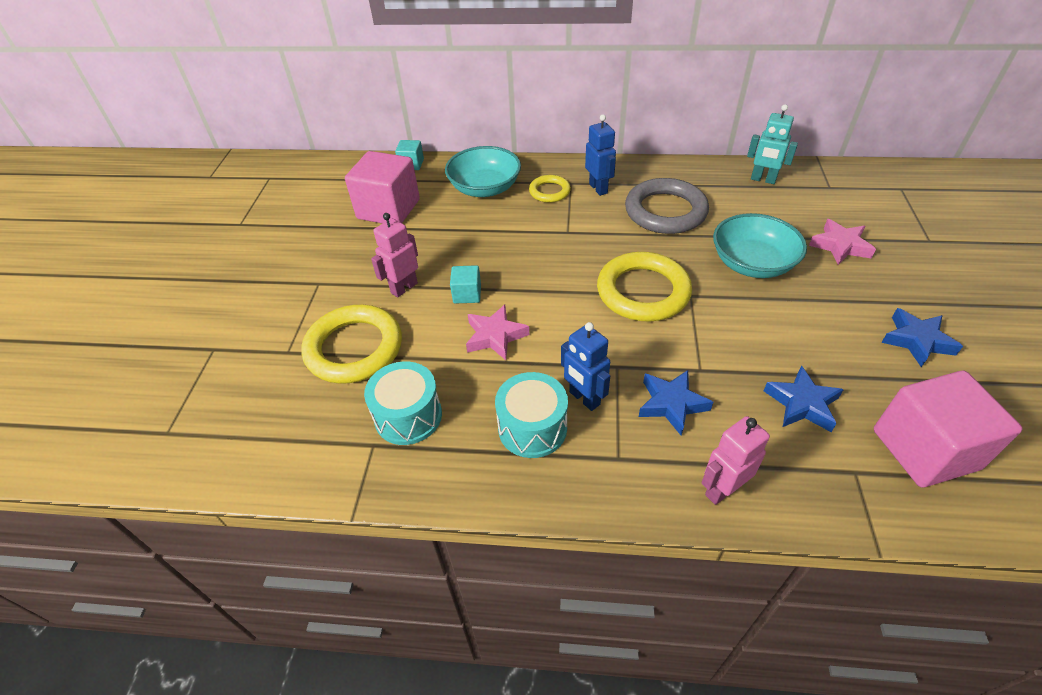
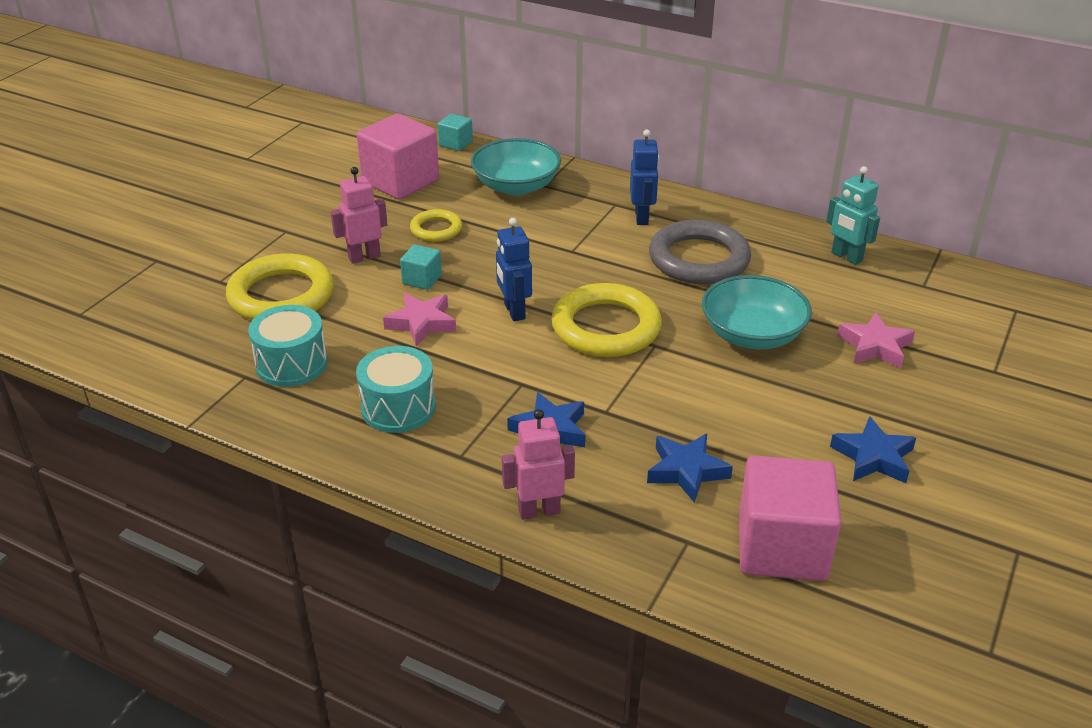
camera: 20 degrees right, 10 degrees down
yellow ring [529,175,571,203] -> yellow ring moved to [410,209,462,242]
blue robot [561,322,610,411] -> blue robot moved to [496,218,532,321]

